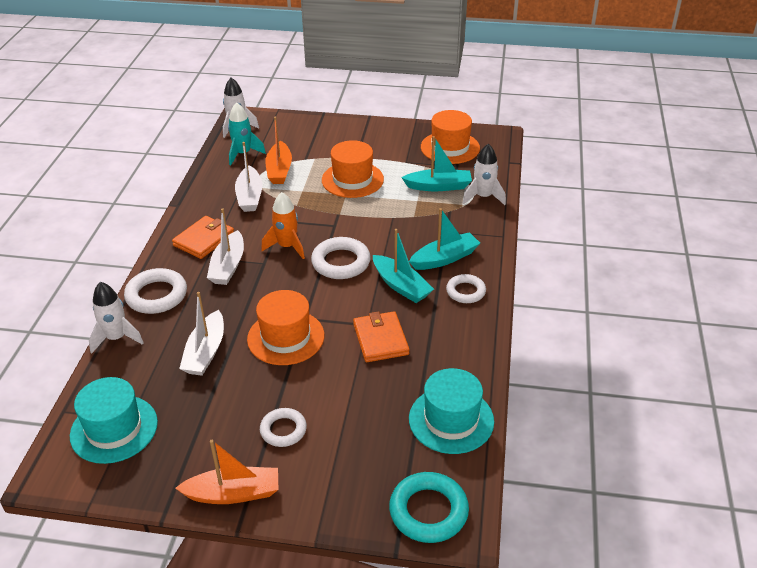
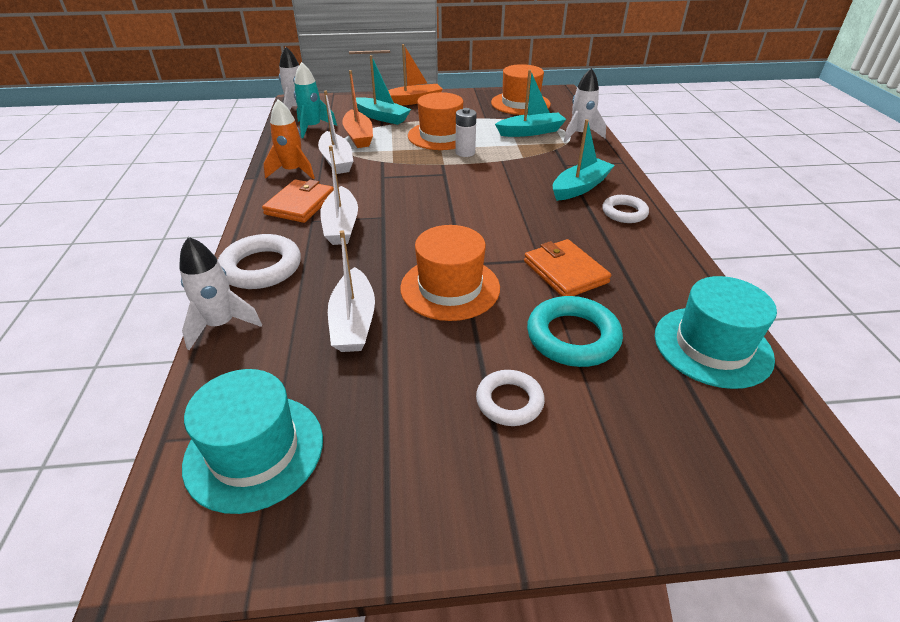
camera: 15 degrees left, 0 degrees up
orange boat [175,440,278,504] -> orange boat moved to [388,44,443,105]
orange rocket [261,192,305,259] -> orange rocket moved to [263,99,315,179]
white ring [311,237,371,279] -> none
turquoise boat [373,229,434,303] -> turquoise boat moved to [356,55,411,125]
turquoise ring [389,472,469,543] -> turquoise ring moved to [527,296,623,367]
none -> white battery [456,108,476,157]

